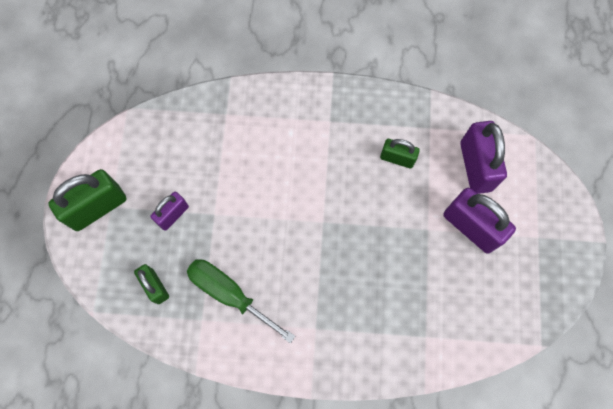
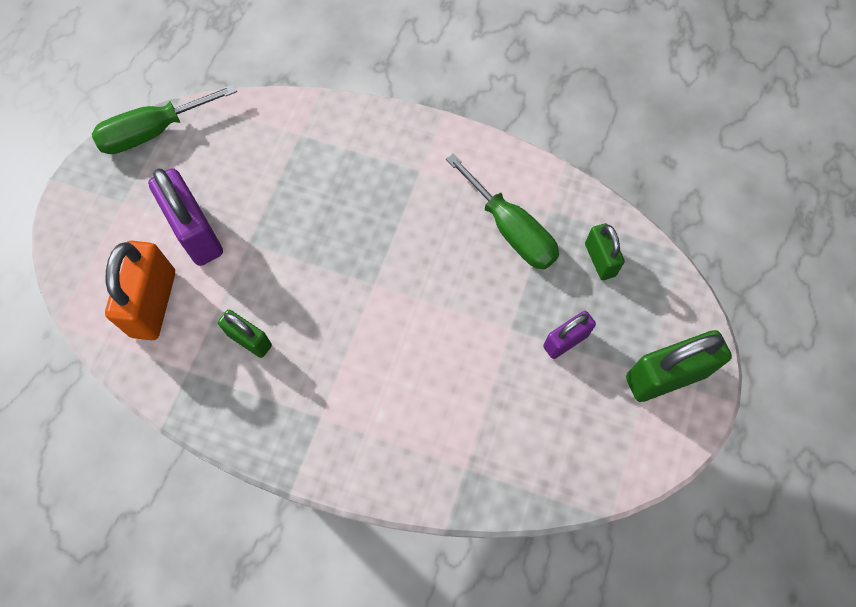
camera: 165 degrees left, 5 degrees down
purple padlock [460,121,507,194] -> orange padlock [105,241,175,340]
none -> green screwdriver [92,84,237,154]

